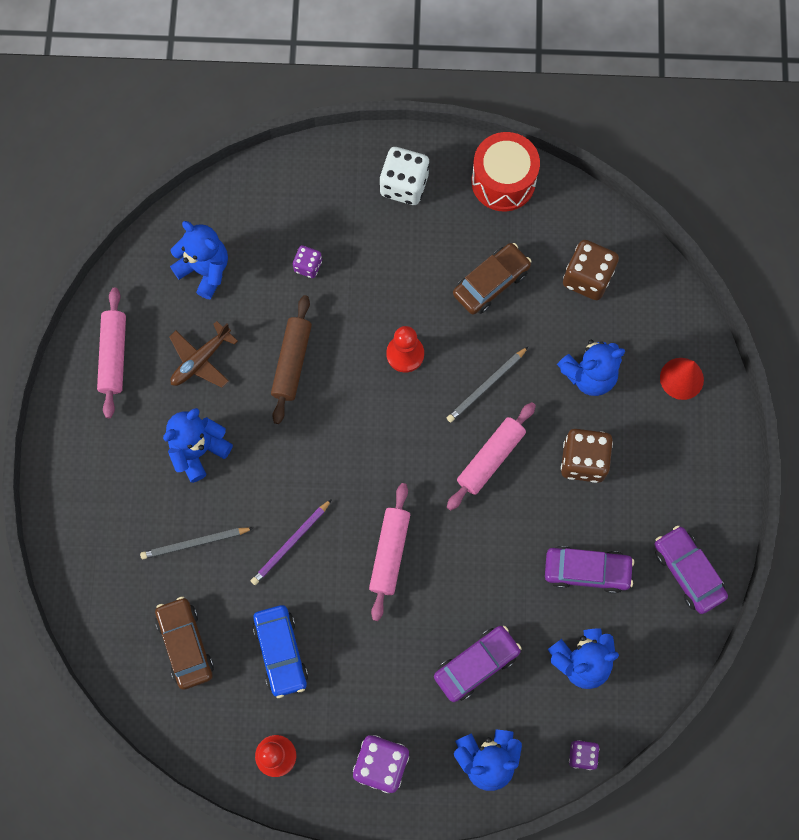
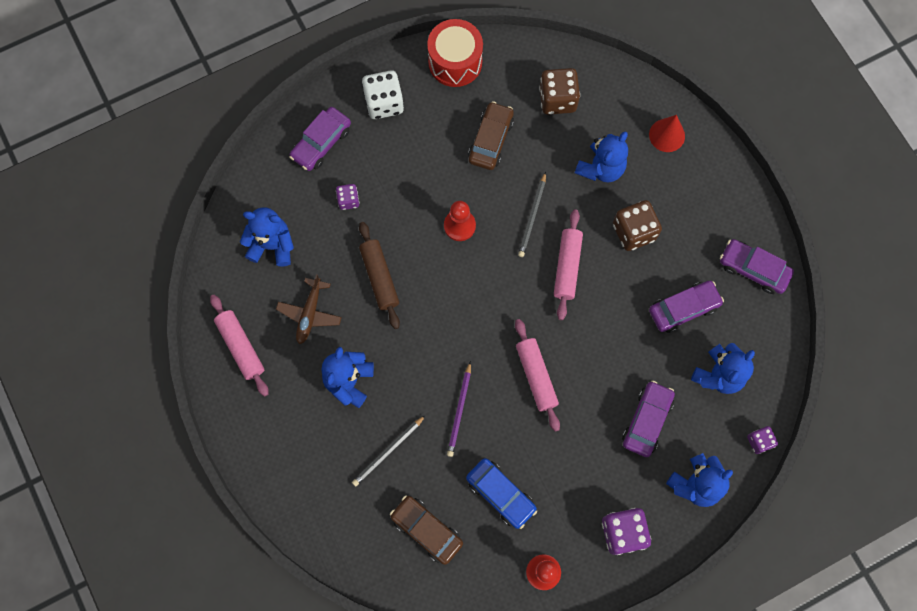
camera: 30 degrees left, 0 degrees up
none -> purple car [289,107,351,171]

